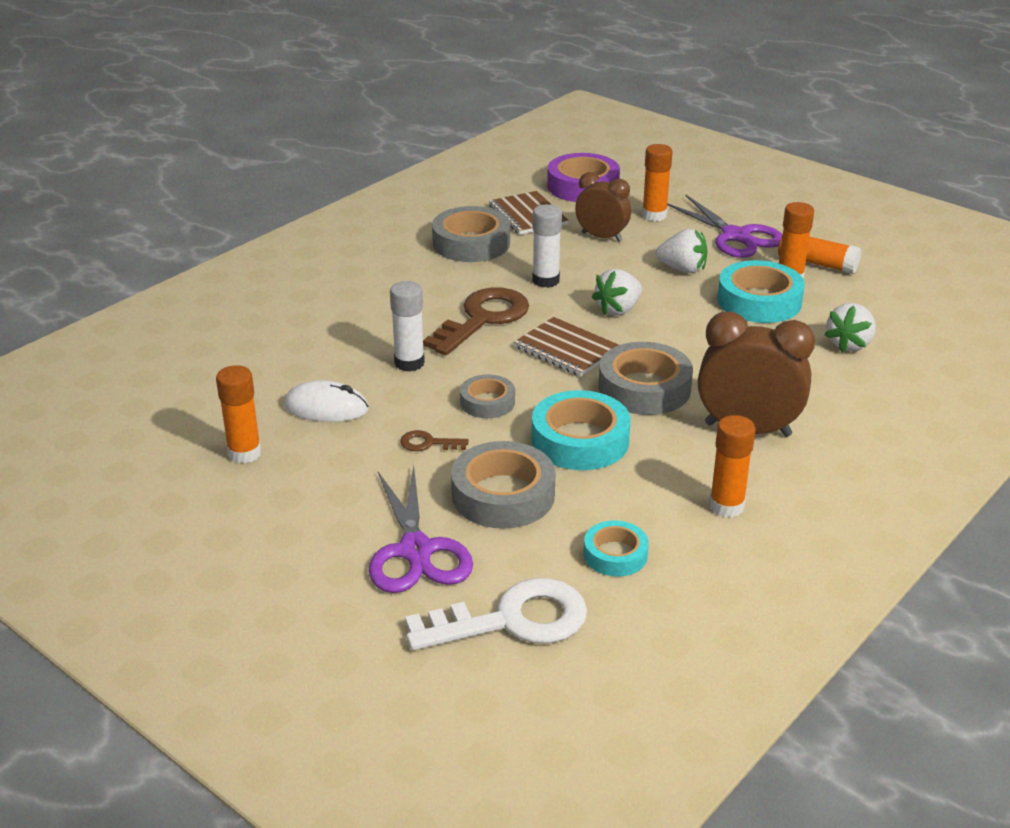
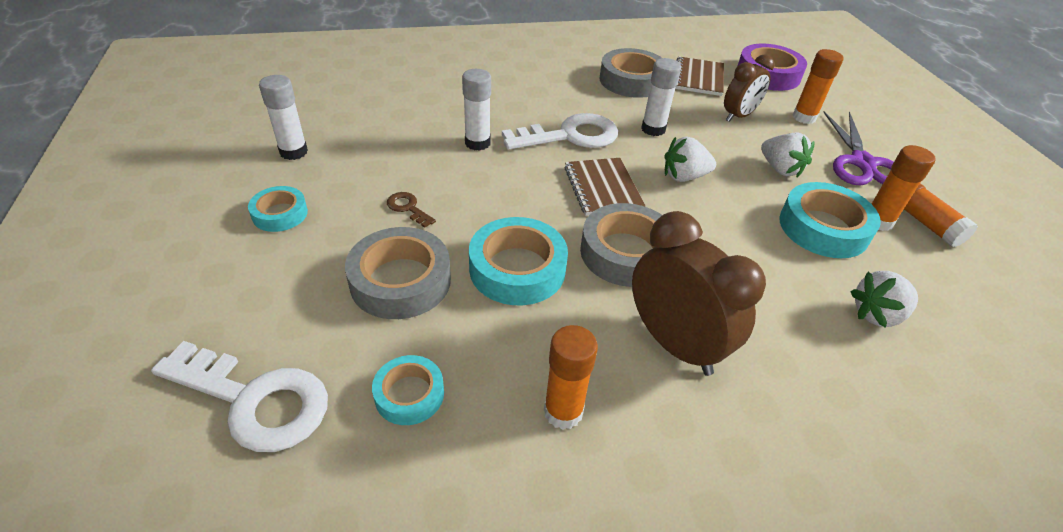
camera: 35 degrees right, 10 degrees up
orange glue stick [216,365,262,463] -> white glue stick [259,75,308,160]
white mouse [284,380,369,422] -> none
purple scissors [369,466,473,593] -> none
brown key [423,287,529,355] -> white key [502,113,618,150]
grey tape [460,374,515,418] -> none
brown clock [575,172,631,242] -> brown clock turned 75 degrees clockwise [724,54,774,122]
none -> turquoise tape [248,186,308,232]

